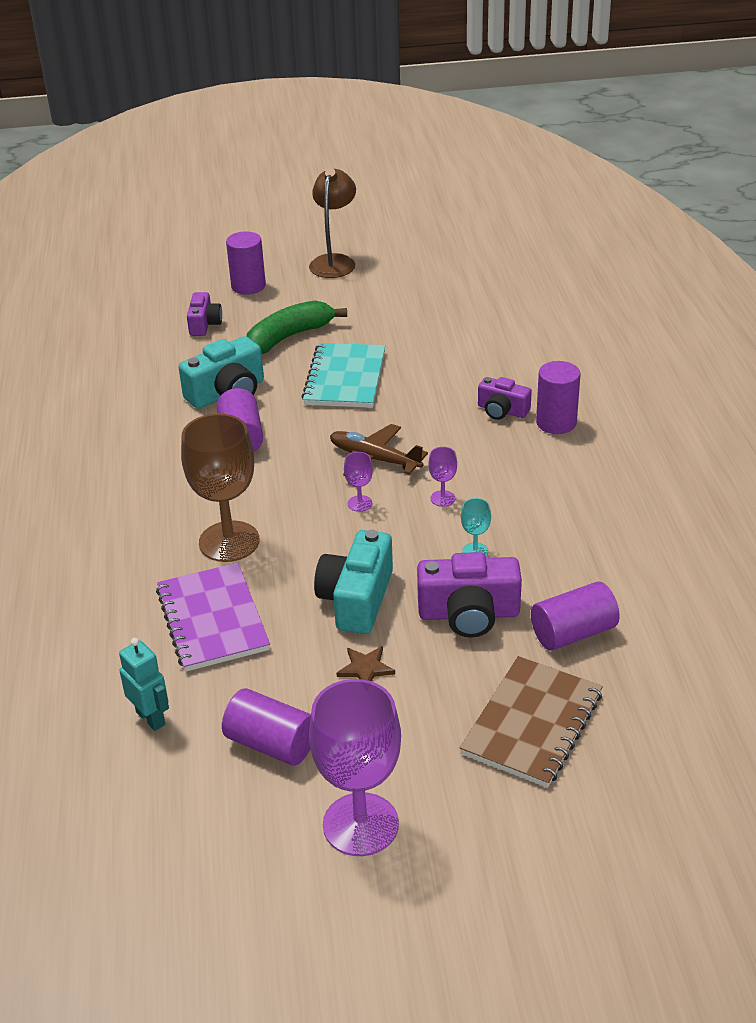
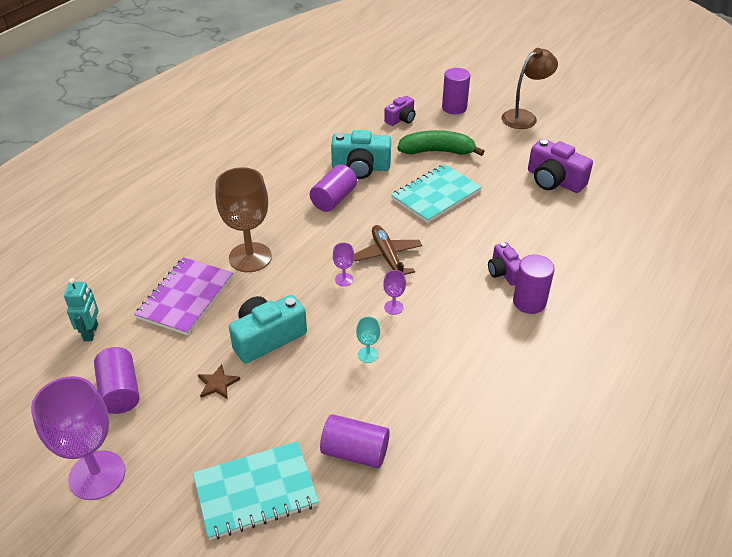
camera: 40 degrees right, 5 degrees up
purple camera [417,552,522,638] -> purple camera moved to [528,139,593,193]
brown notebook [460,656,603,788] -> turquoise notebook [193,441,319,540]

